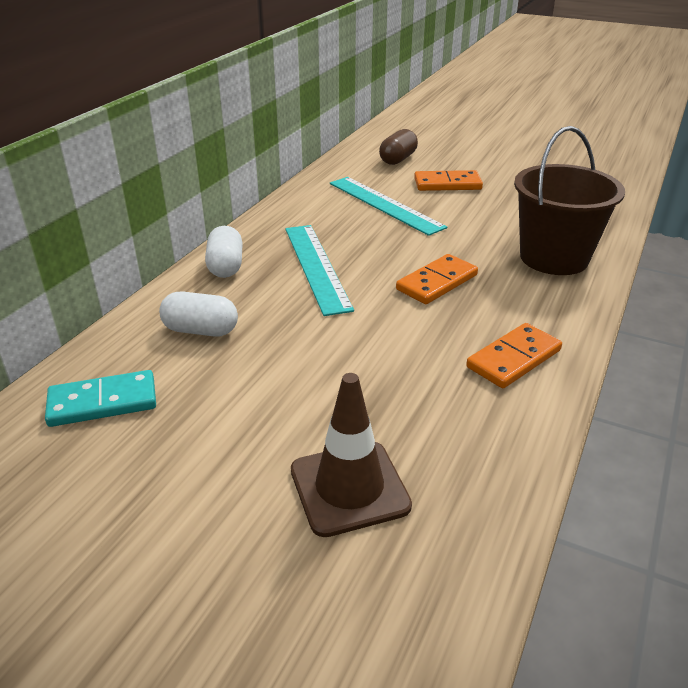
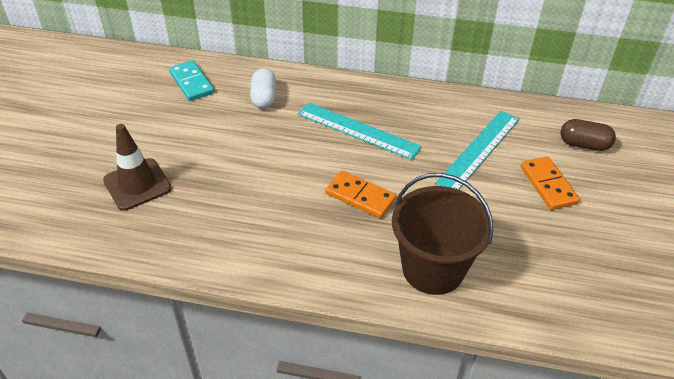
camera: 75 degrees right, 10 degrees up
white capsule [205,226,243,278] -> none
turquoise ruler [285,225,354,316] -> turquoise ruler turned 60 degrees clockwise [298,103,422,160]
orange domino [466,323,562,388] -> none

